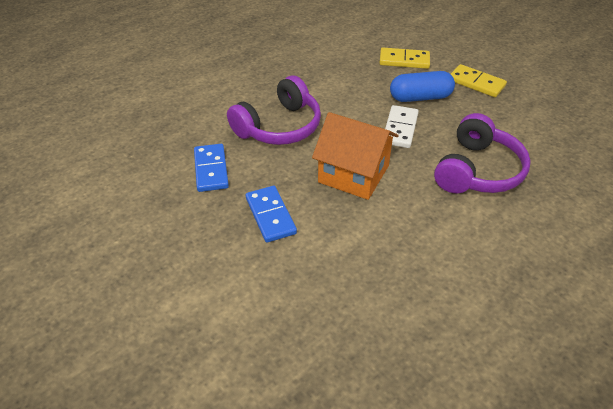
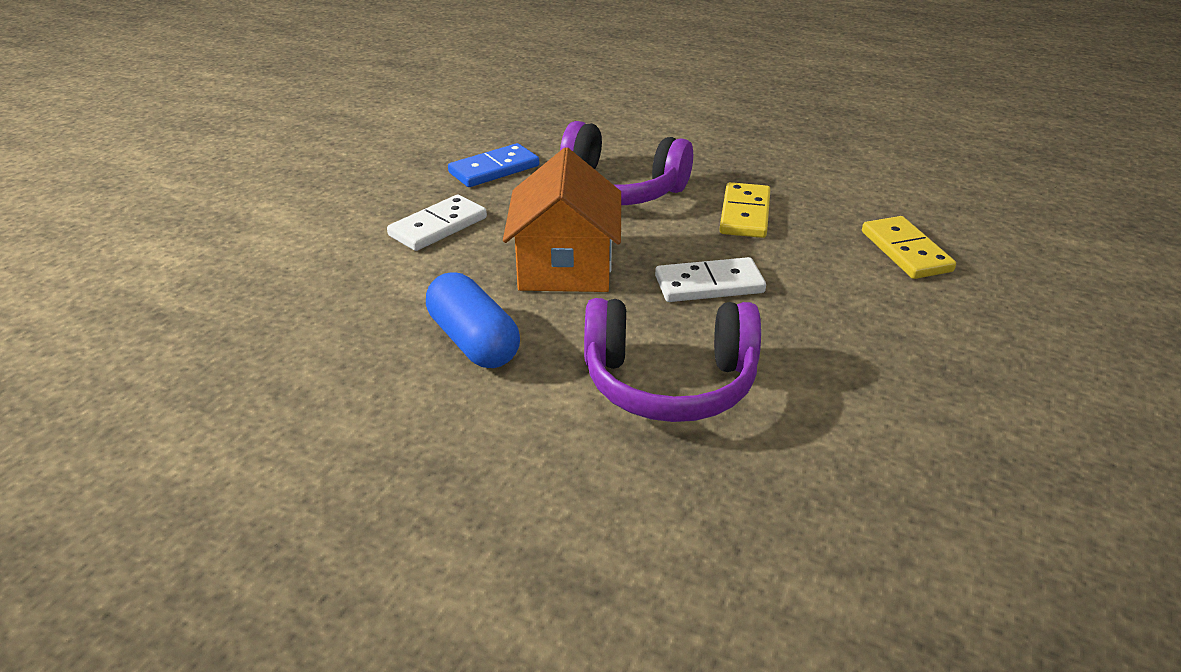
camera: 65 degrees right, 10 degrees down
blue domino [246,186,297,243] -> white domino [387,195,487,251]
blue capsule [390,71,455,102] -> blue capsule moved to [426,272,520,368]
yellow domino [451,64,507,97] -> yellow domino moved to [720,182,771,238]

